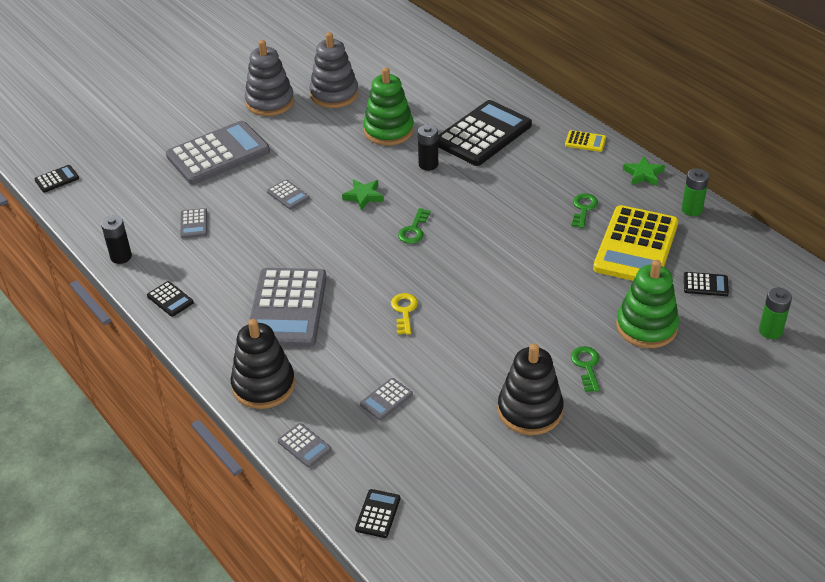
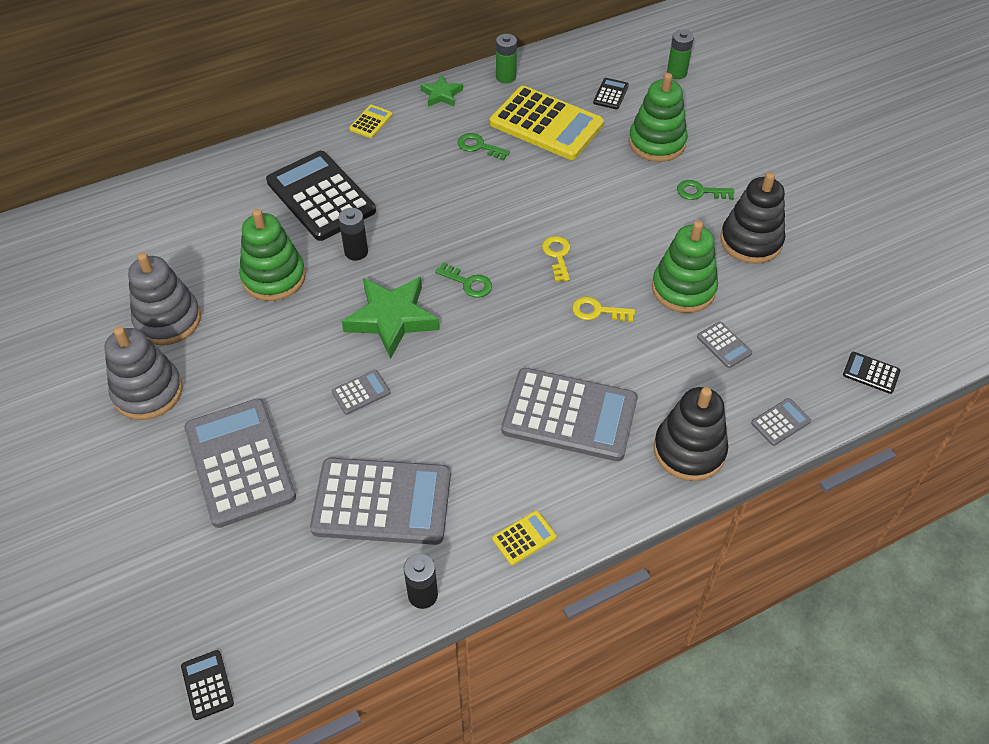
camera: 80 degrees left, 10 degrees up
black calculator [147,281,194,317] -> yellow calculator [492,510,557,565]
grey calculator [180,208,207,238] -> grey calculator [310,458,451,545], size x2.39
green star [342,179,384,211] -> green star [342,277,440,359], size x1.88
none -> yellow key [542,236,571,282]
none -> green stacking toy [652,221,718,313]

